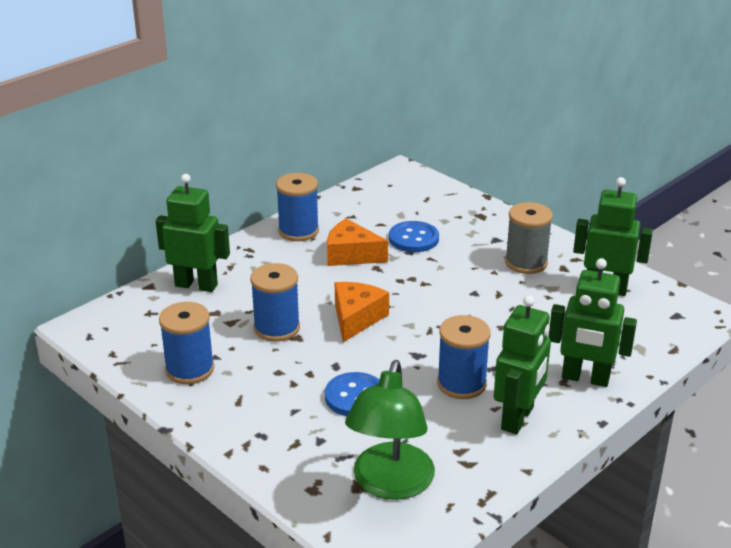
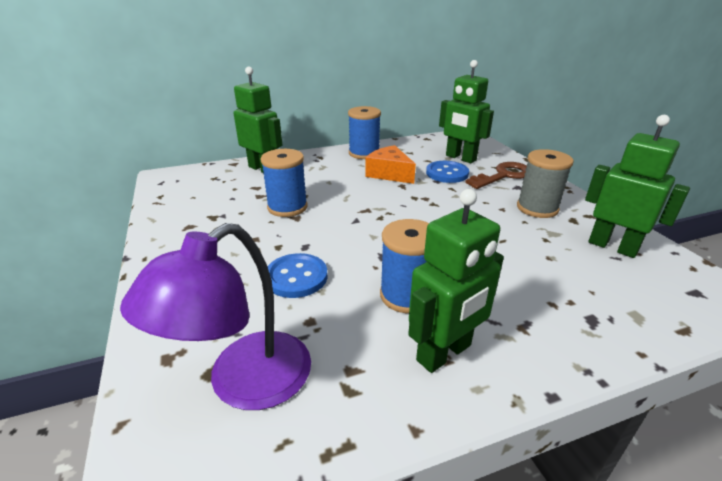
camera: 25 degrees right, 0 degrees up
blue spool [159,302,214,384] -> none
orange cheese [335,282,389,342] -> none
green lamp [345,360,435,500] -> purple lamp [120,223,311,410]
green robot [548,258,637,387] -> green robot moved to [439,60,494,163]
none -> brown key [465,162,527,189]

